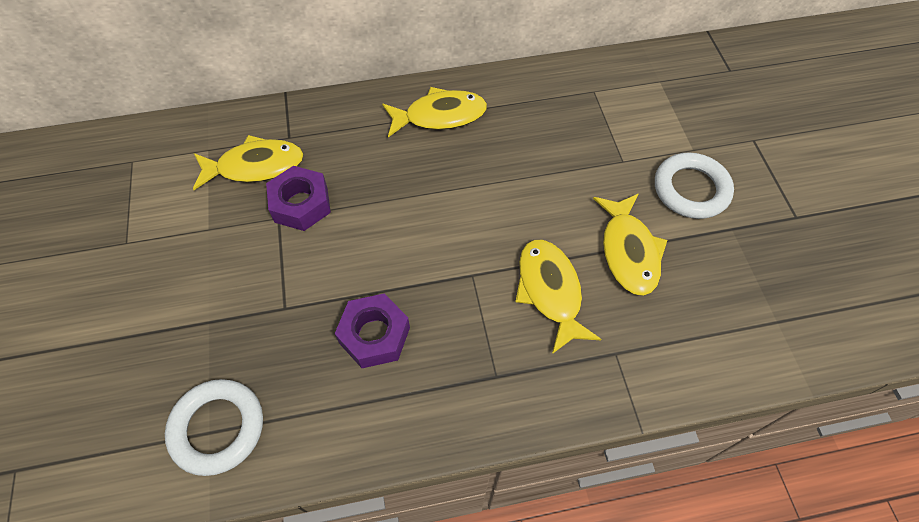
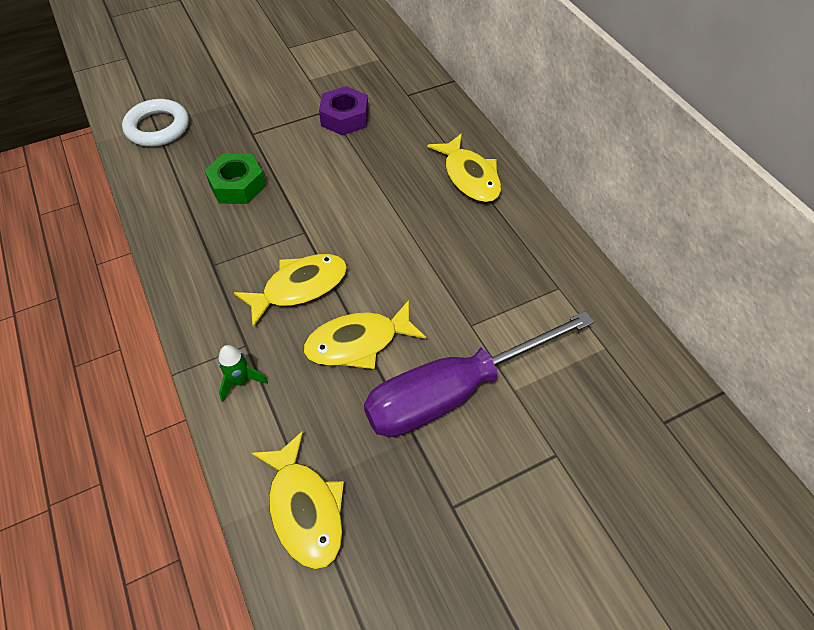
camera: 75 degrees right, 5 degrees down
yellow fish [193,135,304,190] -> yellow fish moved to [251,431,344,569]
purple nut [335,294,410,368] -> green nut [204,153,266,204]
white ring [655,152,734,219] -> purple screwdriver [364,311,594,437]
none -> green rocket [218,345,268,402]

